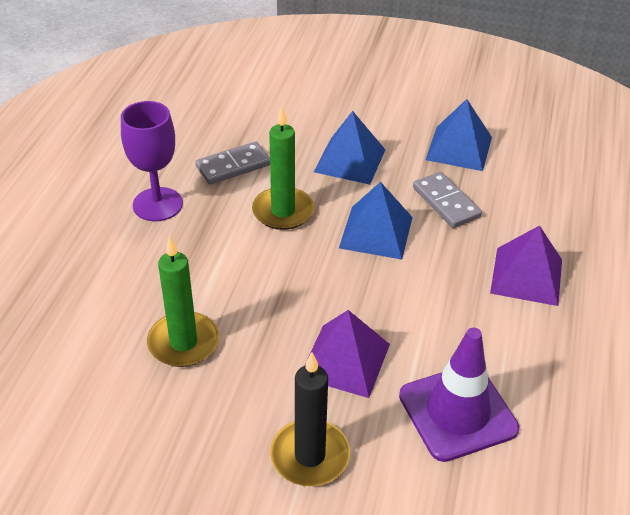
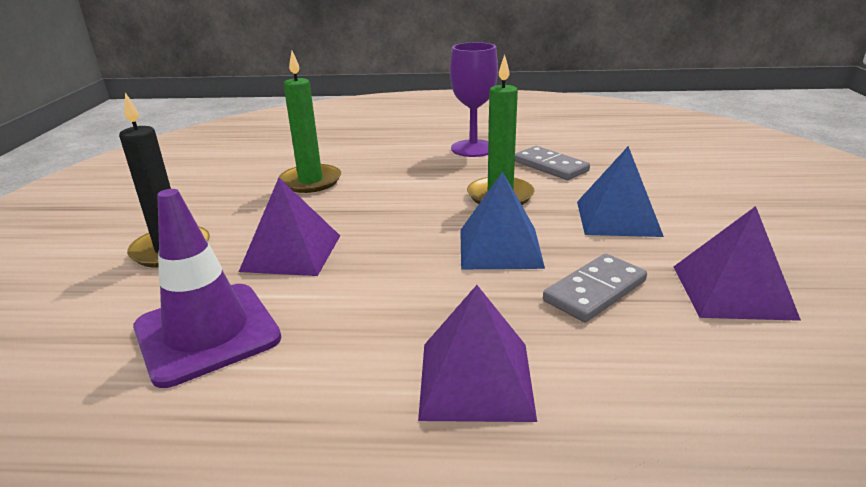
camera: 80 degrees right, 15 degrees down
blue pyramid [426,99,492,171] -> purple pyramid [674,206,801,321]

